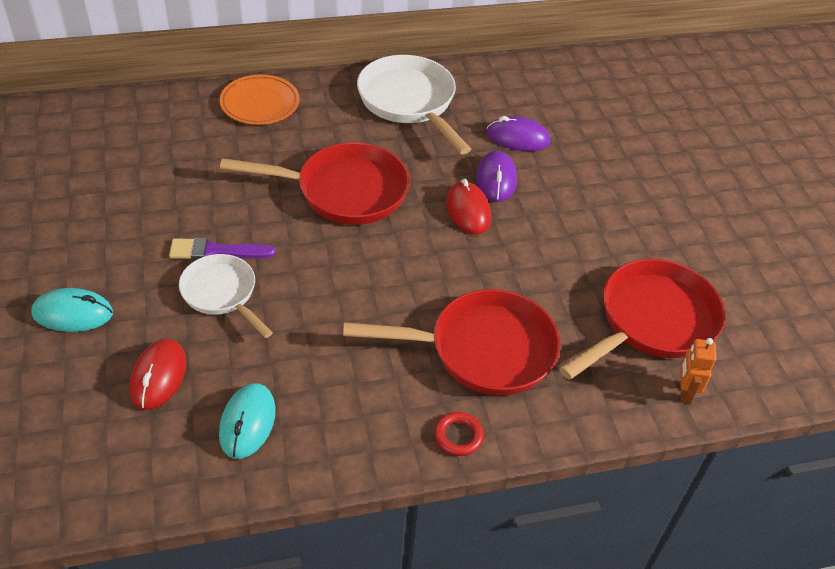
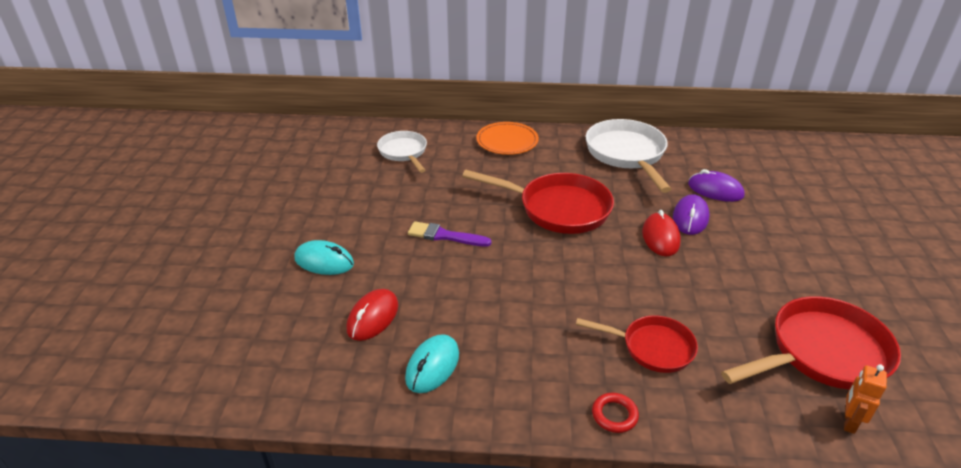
camera: 20 degrees right, 10 degrees down
white pan [179,254,273,338] -> white pan moved to [377,131,427,173]
red pan [343,289,561,396] -> red pan [576,316,698,373], size x0.62

